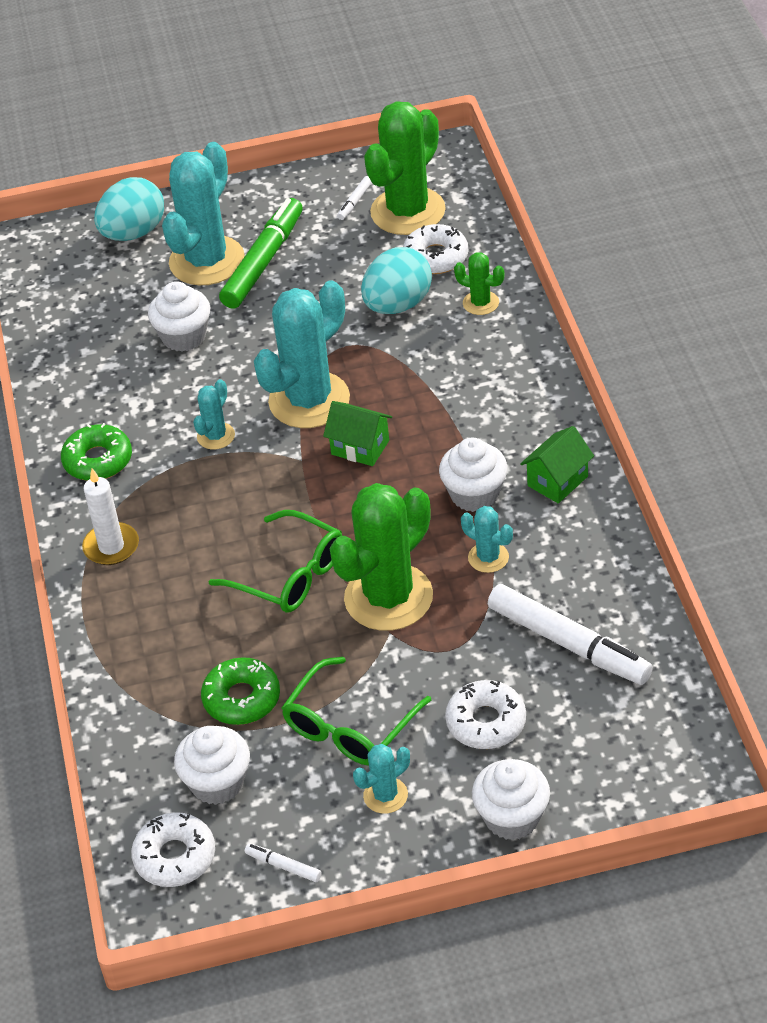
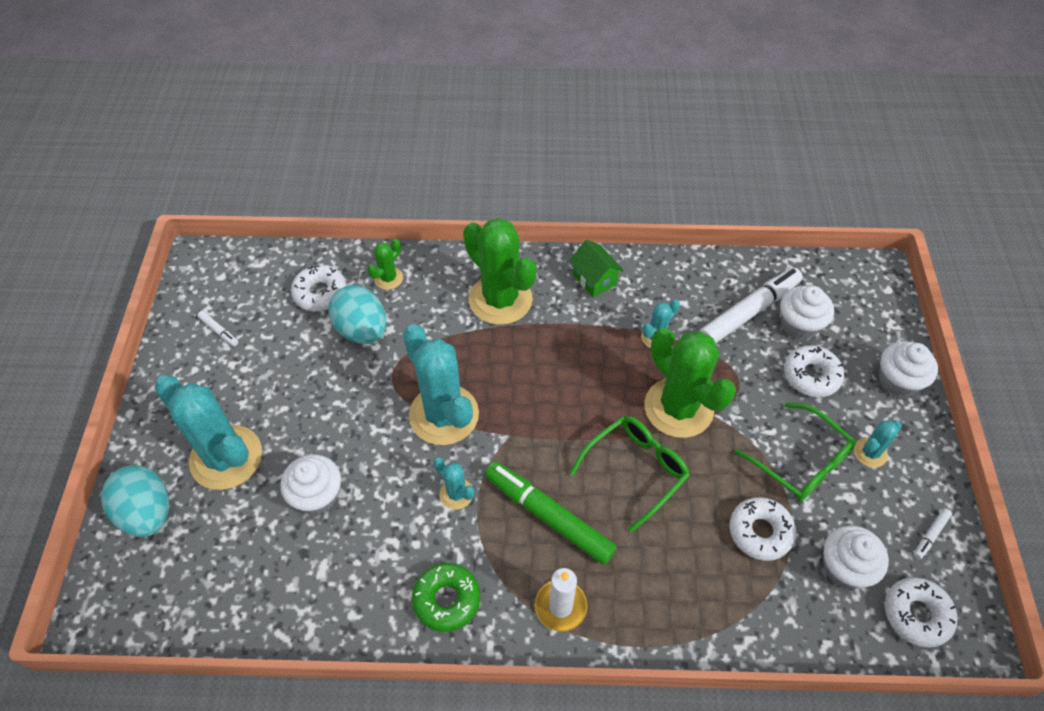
camera: 80 degrees left, 10 degrees up
green donut [201,657,280,725] -> white donut [729,497,796,561]
green marker [219,198,303,309] -> green marker moved to [485,461,617,565]
green house [323,401,392,466] -> none
turquoise cactus [353,744,410,814] -> turquoise cactus turned 75 degrees clockwise [854,420,902,467]
green cactus [364,101,446,235] -> green cactus moved to [463,218,537,325]
white cupcake [439,438,508,512] -> white cupcake moved to [780,286,834,340]

